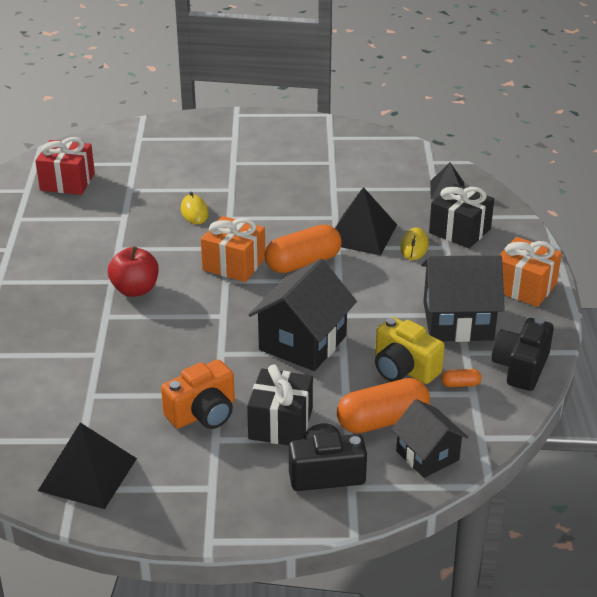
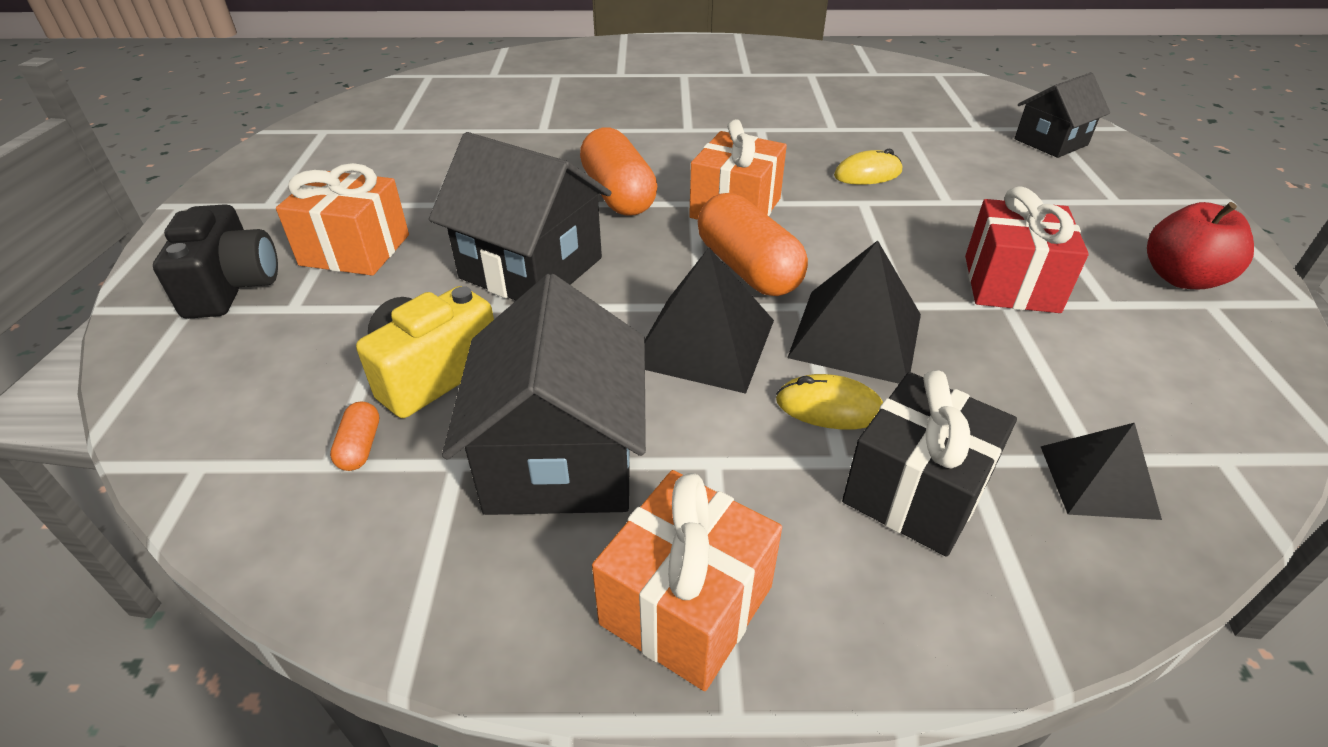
camera: 90 degrees right, 5 degrees up
red gift [35,137,95,195] -> red gift moved to [965,186,1089,313]
black pyramid [38,423,137,509] -> black pyramid moved to [645,248,774,394]
red apple [108,246,159,297] -> red apple moved to [1147,202,1254,289]
orange camera [161,360,235,429] -> none
black gift [247,364,313,445] -> orange gift [276,163,409,276]
orange capsule [337,378,430,433] -> orange capsule moved to [580,127,657,216]
black house [391,399,468,478] -> black house moved to [1015,73,1110,158]
black camera [492,317,554,391] -> none

